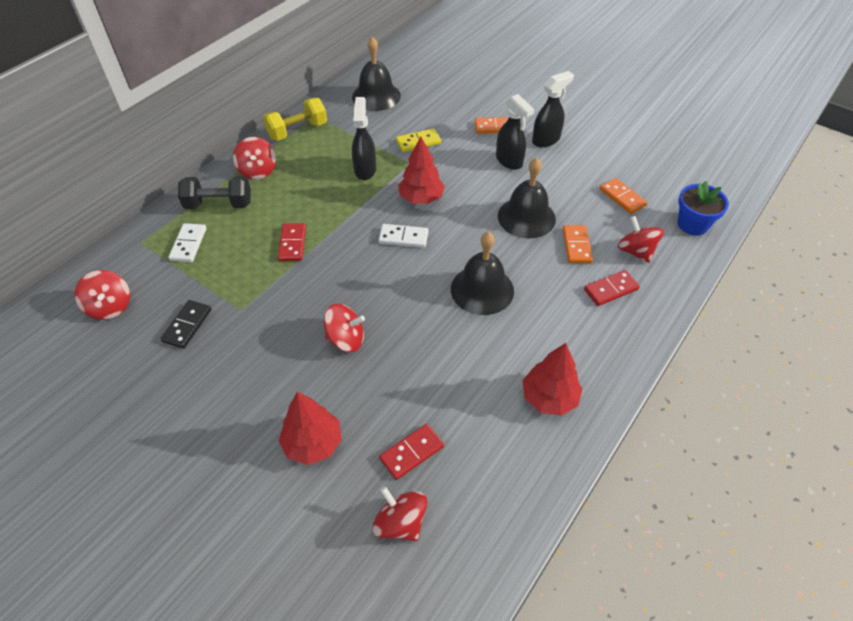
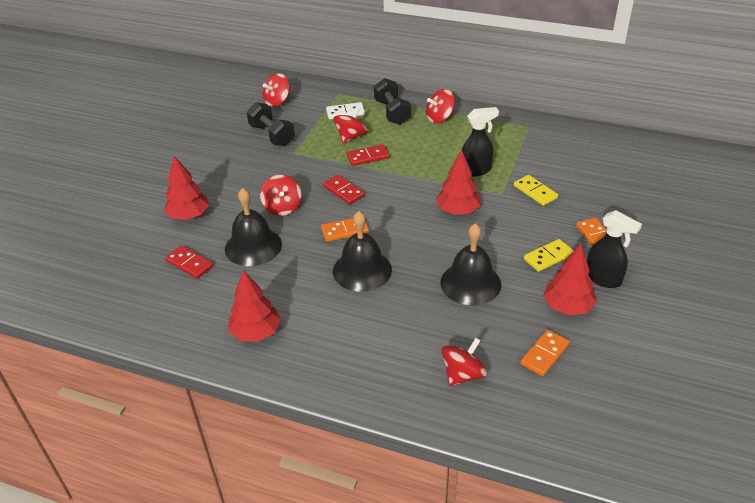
camera: 75 degrees right, 10 degrees down
black domino [160,300,211,349] -> black dumbbell [247,102,295,146]
yellow dumbbell [263,98,327,141] -> none
black bell [352,37,401,111] -> black bell moved to [225,188,282,266]
red spinning top [373,486,427,541] -> red spinning top moved to [334,107,368,144]
white domino [379,224,428,248] -> none
black spray bottle [496,94,534,170] -> yellow domino [524,239,574,272]
orange domino [563,225,593,263] -> orange domino moved to [321,218,369,242]
red domino [584,270,640,306] -> red domino moved to [323,175,365,205]
blue flower pot [678,181,729,236] -> none
none -> red tree [543,244,597,315]

